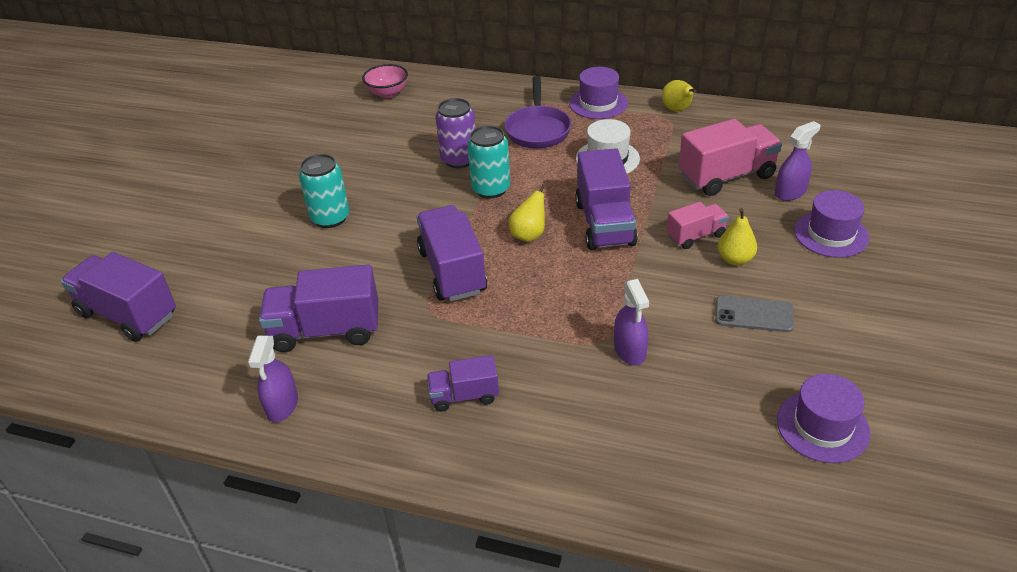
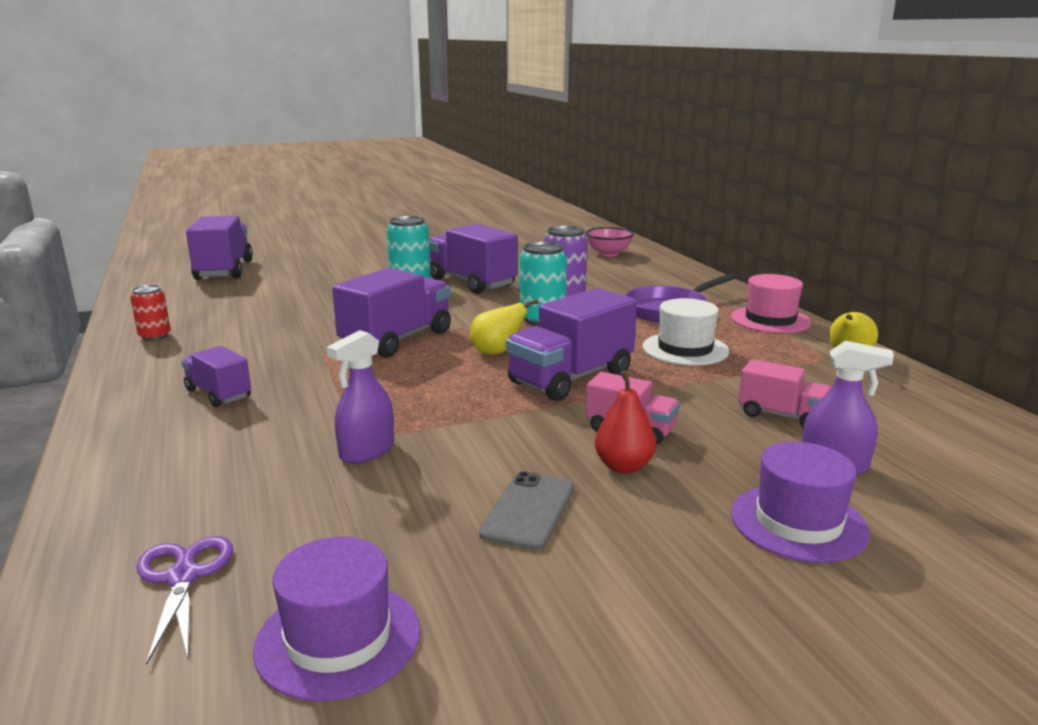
camera: 50 degrees right, 20 degrees down
purple spray bottle [248,335,298,422] -> red can [130,285,171,341]
purple truck [259,265,378,352] -> purple truck moved to [429,224,518,294]
purple hat [569,67,628,119] -> pink hat [731,274,812,333]
pink truck [679,119,782,196] -> pink truck [738,359,831,427], size x0.57
grey phone [715,296,794,332] -> grey phone turned 45 degrees clockwise [479,471,574,551]
yellow pear [717,208,757,266] -> red pear [595,370,656,474]
none -> purple scissors [136,536,233,665]

